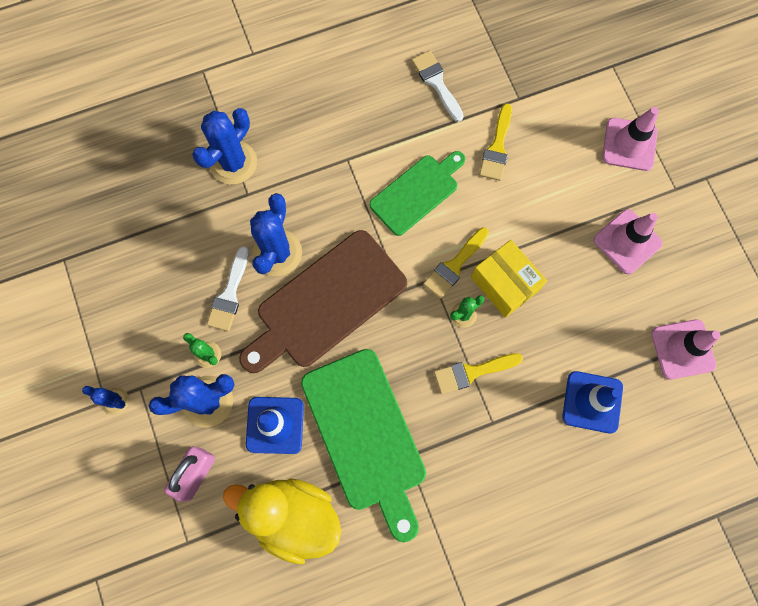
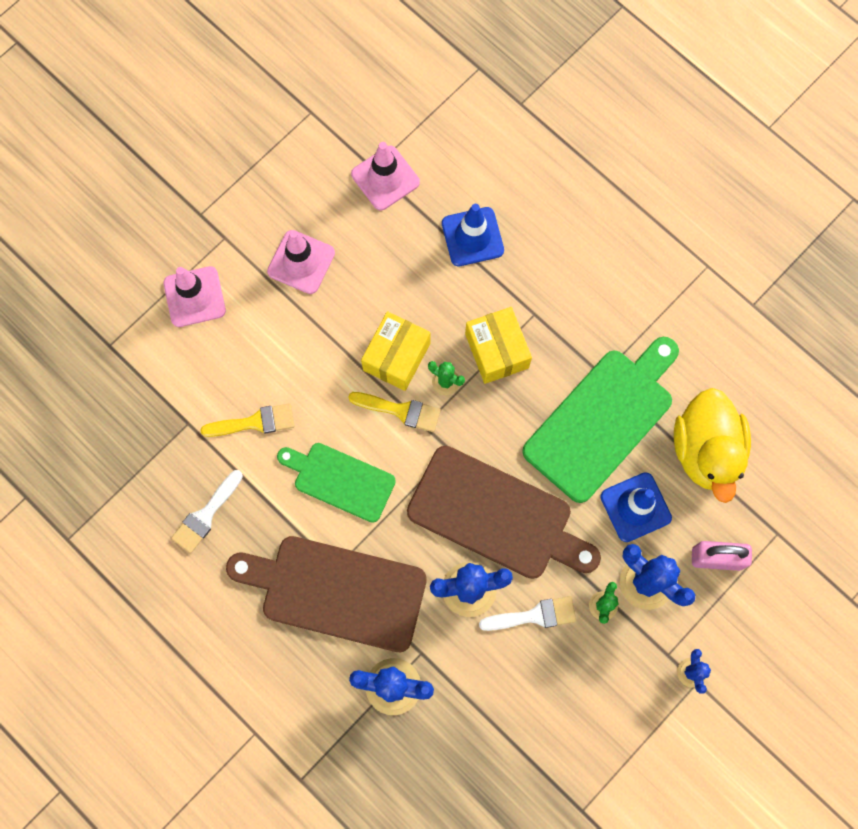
camera: 115 degrees left, 0 degrees up
yellow brush [434,353,523,394] -> yellow box [465,307,532,384]
none -> brown cutting board [226,536,427,652]

